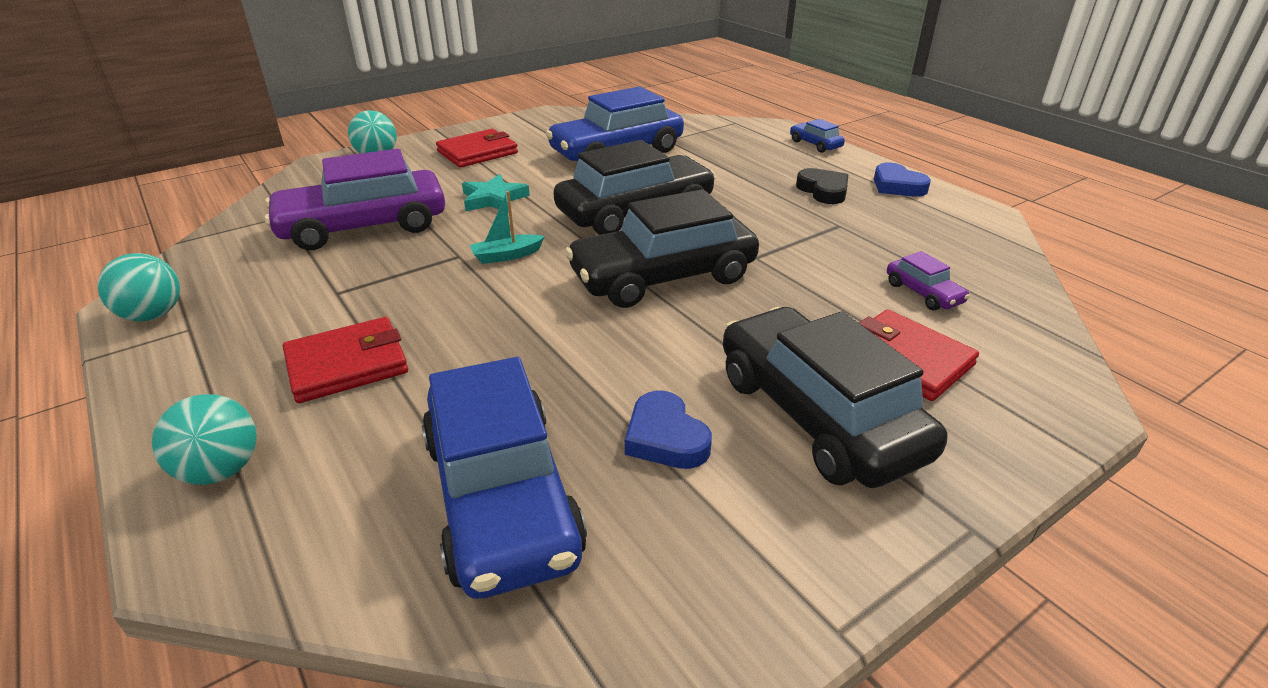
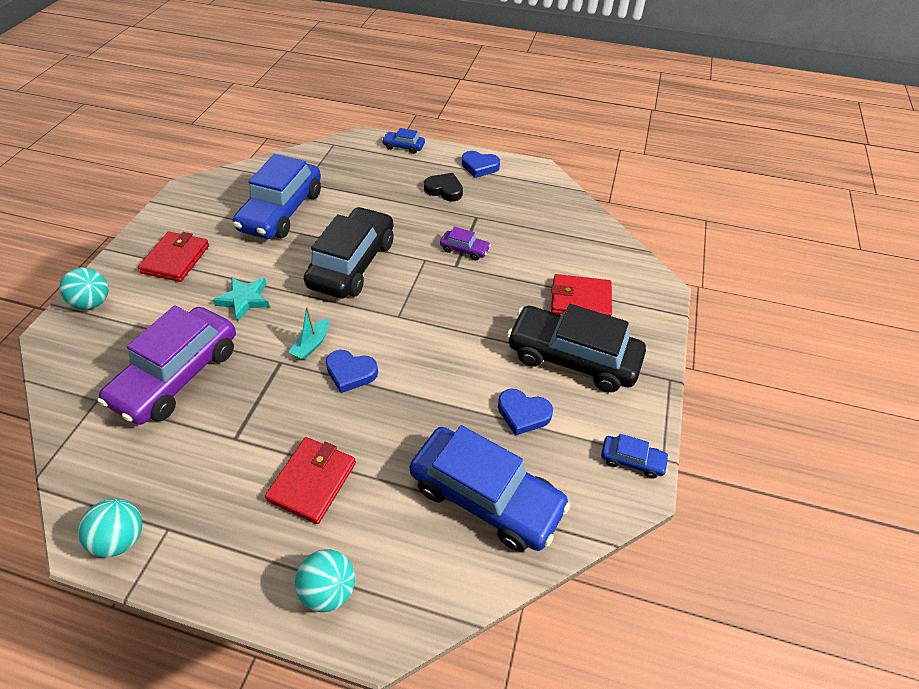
camera: 40 degrees left, 15 degrees up
black car [565,189,759,308] -> none
purple car [887,251,970,310] -> purple car moved to [440,227,491,260]
none -> blue heart [326,350,378,393]
none -> blue car [601,434,669,478]

